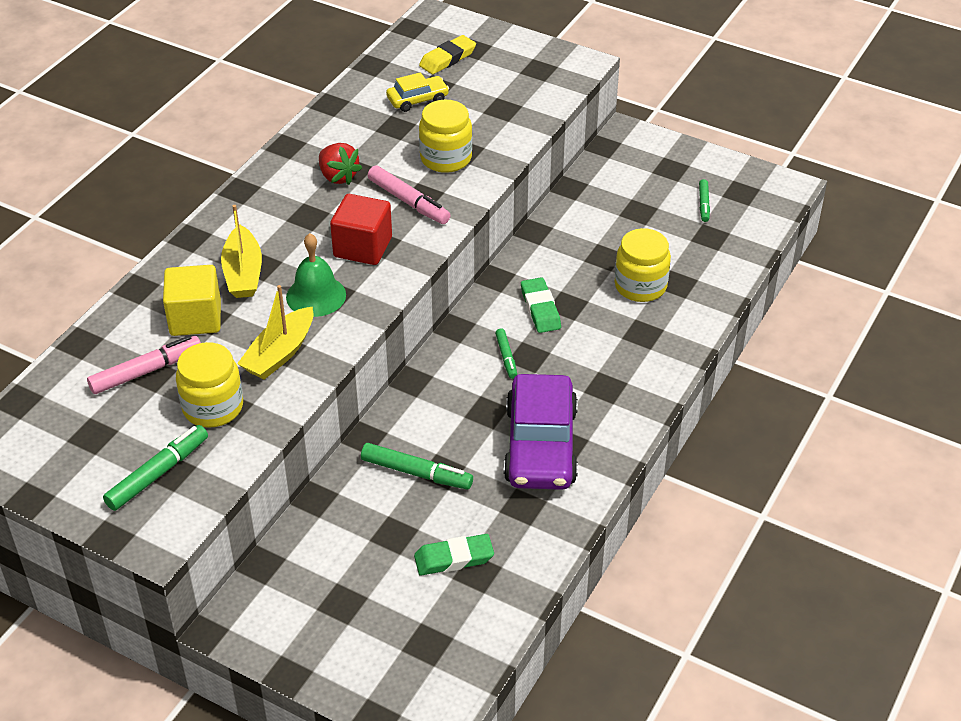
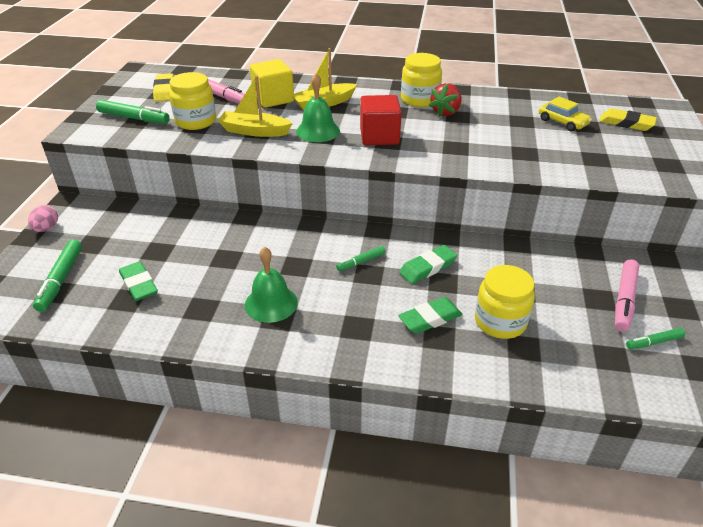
camera: 70 degrees right, 5 degrees down
green marker [361,443,473,490] -> green marker moved to [33,239,82,312]
pink marker [368,165,451,224] -> pink marker moved to [615,259,639,332]
yellow jar [419,100,472,173] -> yellow jar moved to [401,53,442,107]
purple car [503,374,578,490] -> green bell [245,247,298,323]
none -> pink egg [28,205,58,232]
none -> yellow eraser [153,73,174,102]
none -> green eraser [398,297,463,334]

